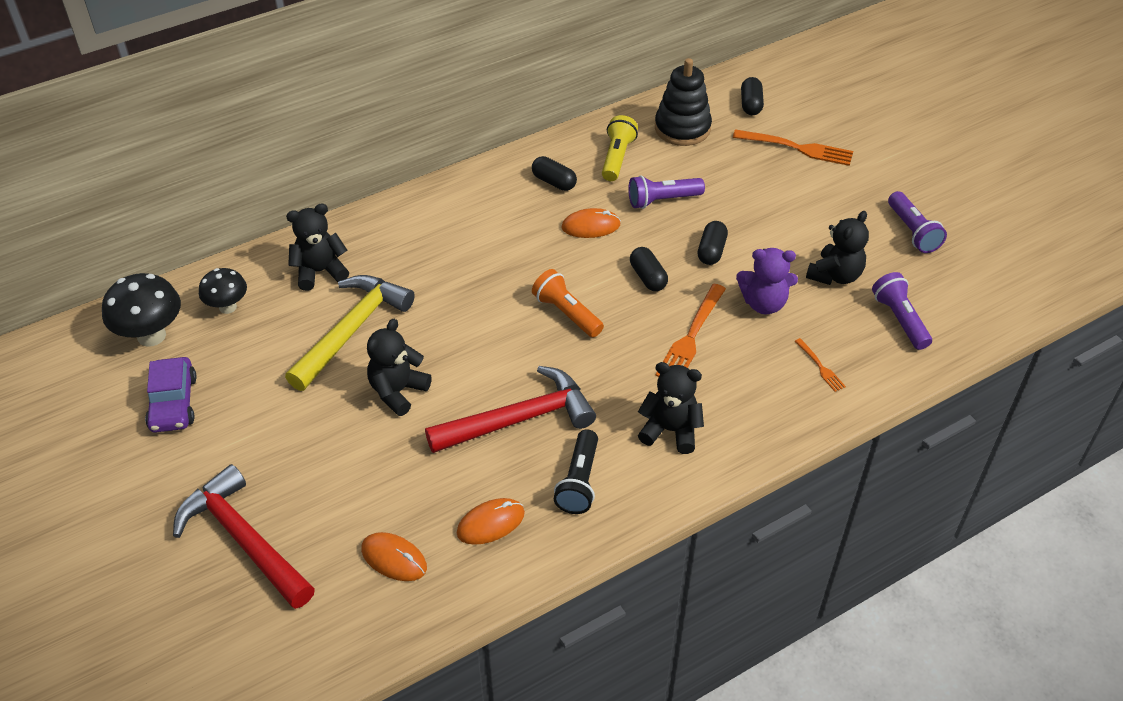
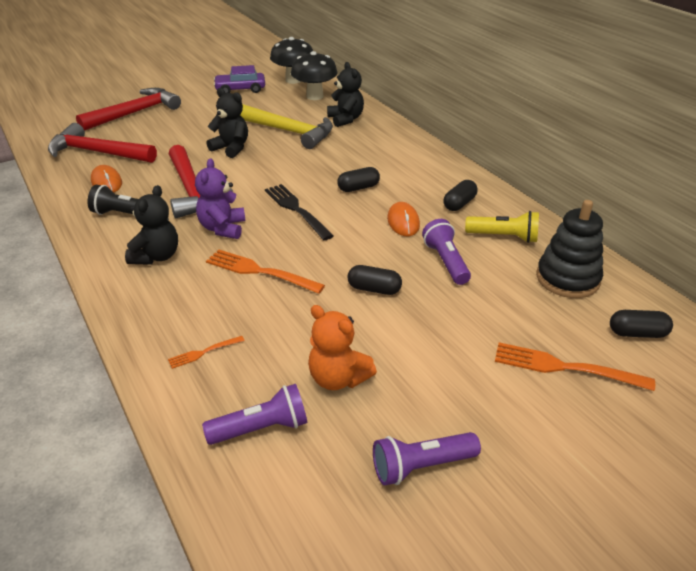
camera: 90 degrees right, 10 degrees down
black mushroom [199,268,247,314] -> black mushroom [291,51,338,100], size x1.57
orange mouse [361,532,427,581] -> red hammer [48,123,157,163]
orange flashlight [532,269,604,337] -> black fork [265,184,334,240]
black capsule [630,247,668,291] -> black capsule moved to [337,167,380,192]
orange fork [733,129,853,166] -> orange fork turned 90 degrees clockwise [495,342,655,391]
purple teddy bear [736,248,798,314] -> purple teddy bear moved to [195,158,245,239]
black teddy bear [806,211,869,285] -> orange teddy bear [308,305,377,390]

